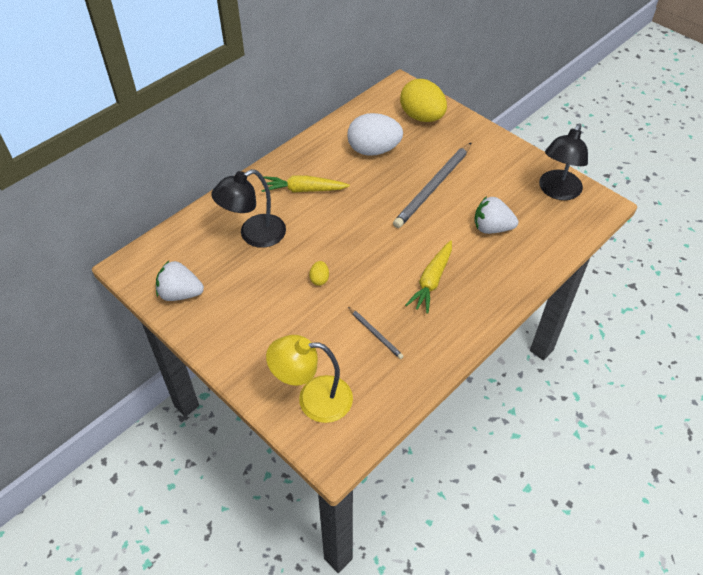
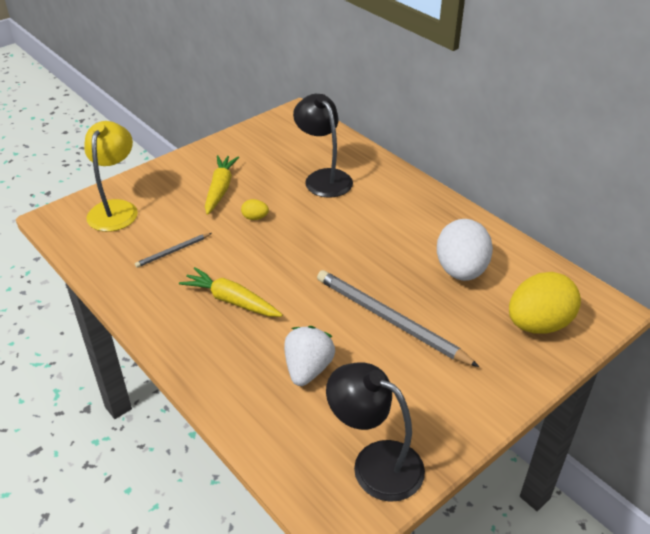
camera: 95 degrees right, 10 degrees down
white strawberry [156,261,204,301] -> none
yellow carrot [262,175,350,193] -> yellow carrot moved to [205,155,239,215]

